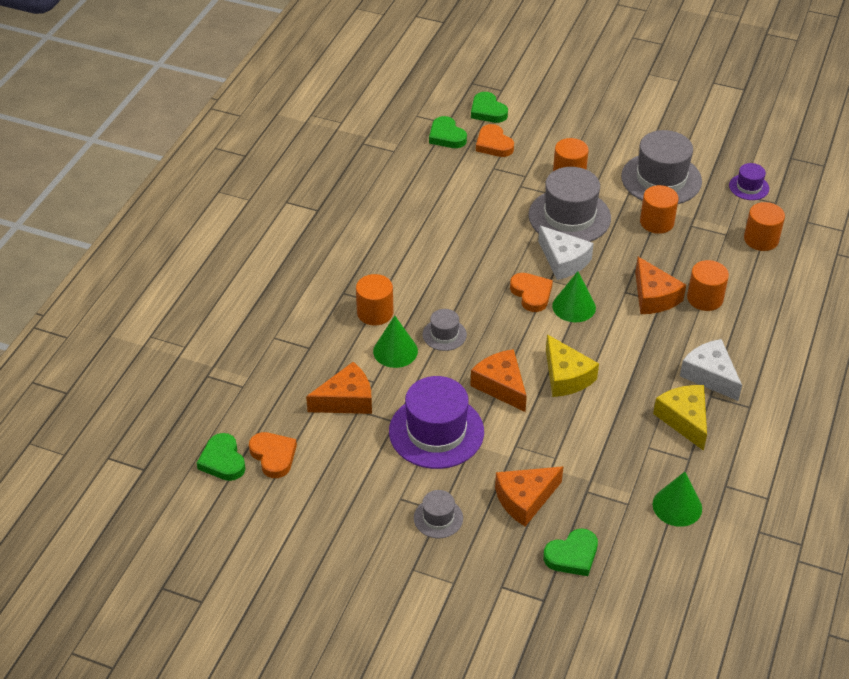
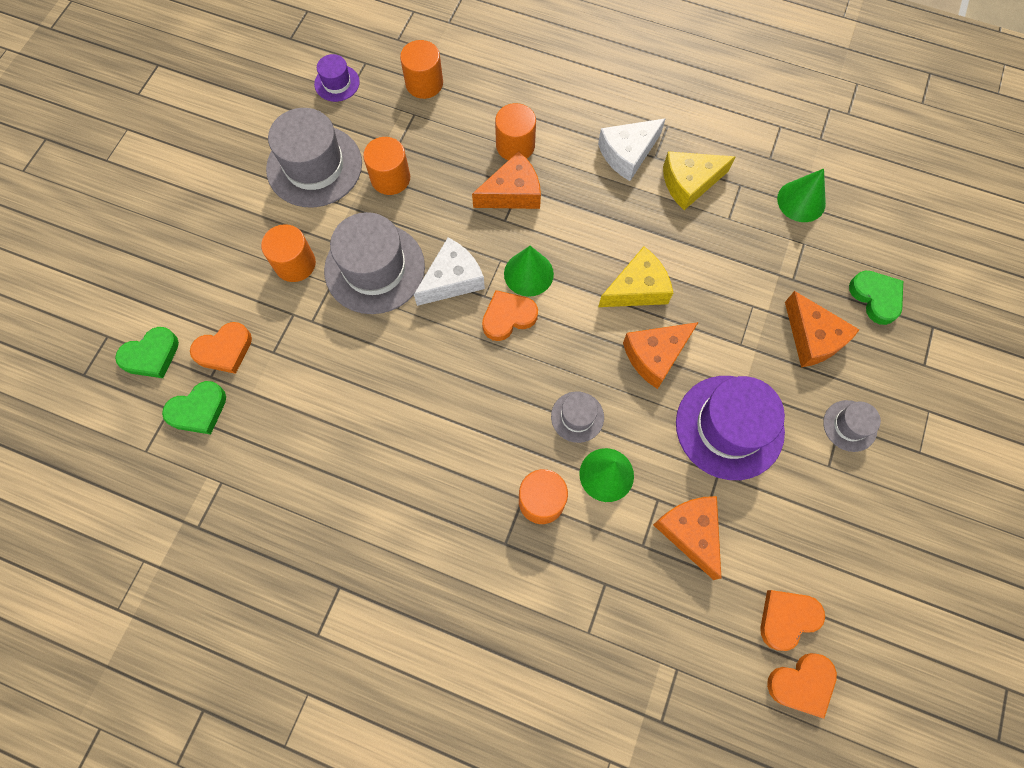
camera: 90 degrees left, 25 degrees up
green heart [197,433,246,481] -> orange heart [767,653,837,719]

